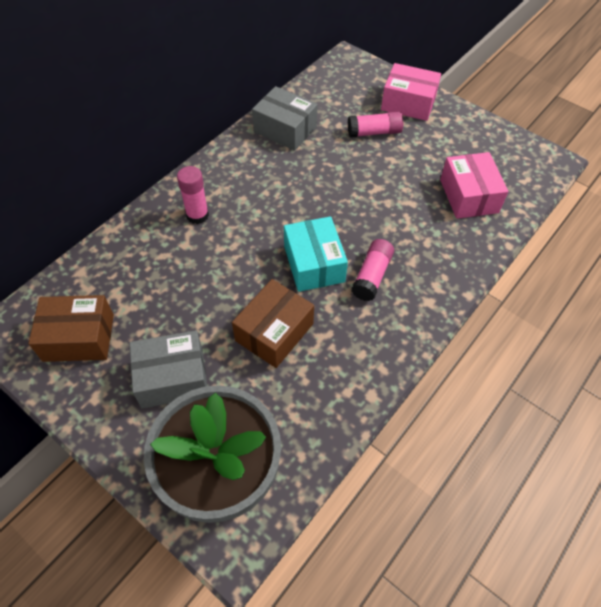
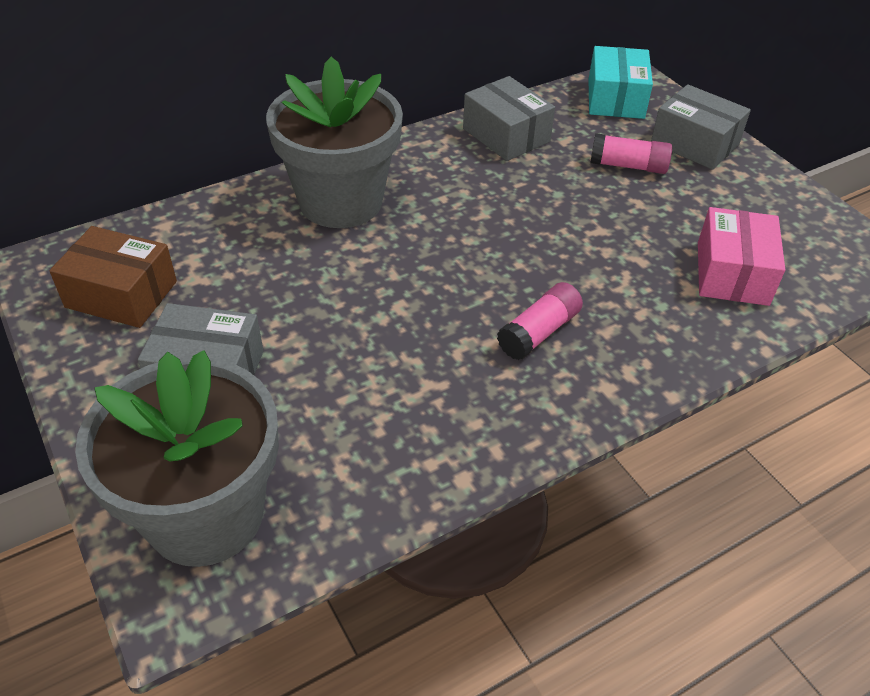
camera: 20 degrees right, 10 degrees down
pink glue stick [177,166,209,224] -> grey flower pot [266,56,403,228]
brown box [232,279,314,368] -> none
turquoise box [284,216,348,292] -> turquoise box moved to [589,46,653,119]
pink box [381,63,441,121] -> grey box [651,84,751,170]

